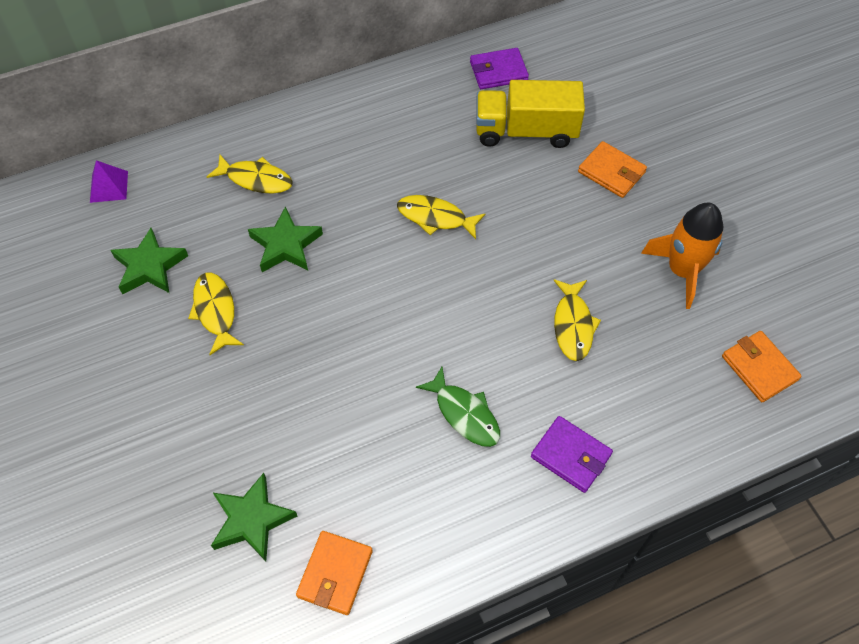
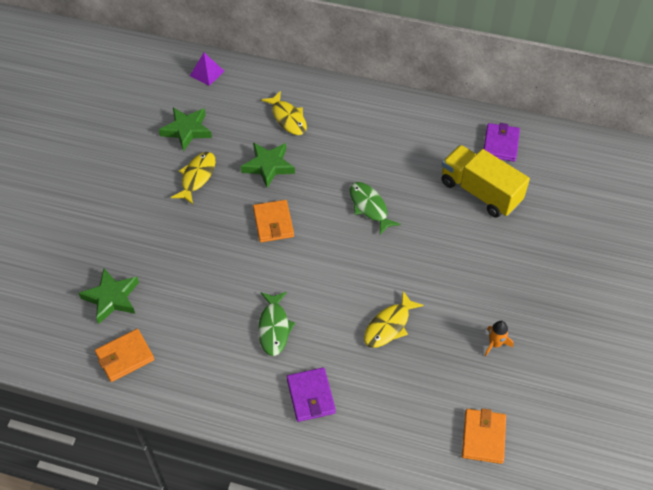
camera: 40 degrees right, 5 degrees down
yellow fish [397,195,486,239] -> green fish [350,182,401,235]
purple wallet [470,48,529,89] -> purple wallet turned 75 degrees clockwise [484,123,520,162]
orange wallet [578,141,647,198] -> orange wallet moved to [253,200,294,242]
orange rocket [641,203,724,309] -> orange rocket [484,321,513,357], size x0.49

